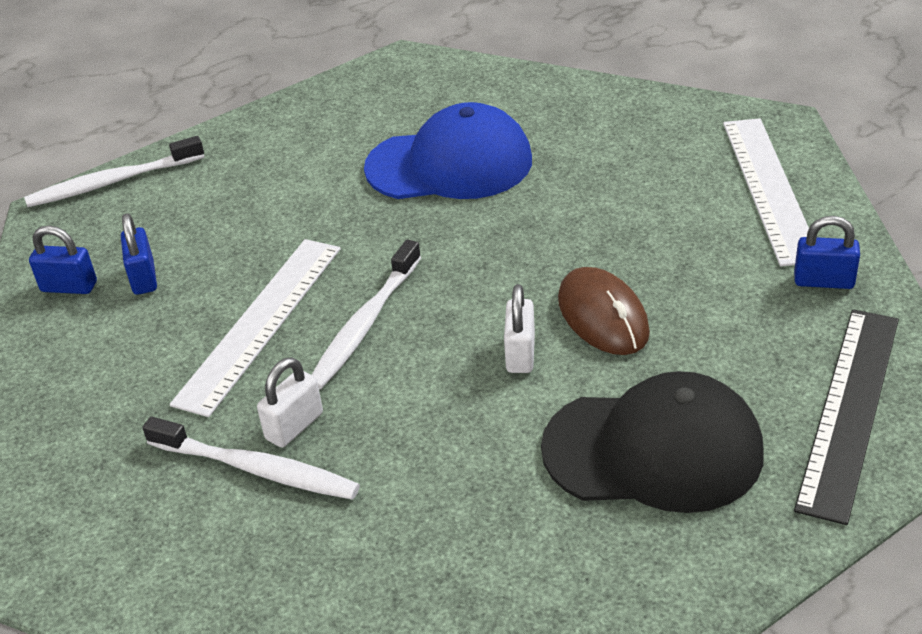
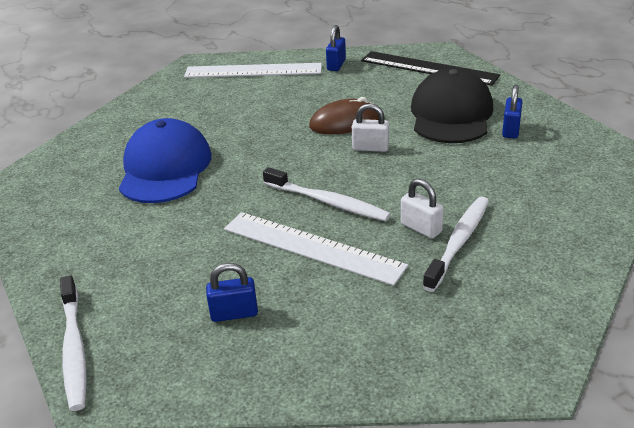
camera: 85 degrees left, 5 degrees down
blue padlock [29,226,97,294] -> blue padlock moved to [502,85,523,139]

